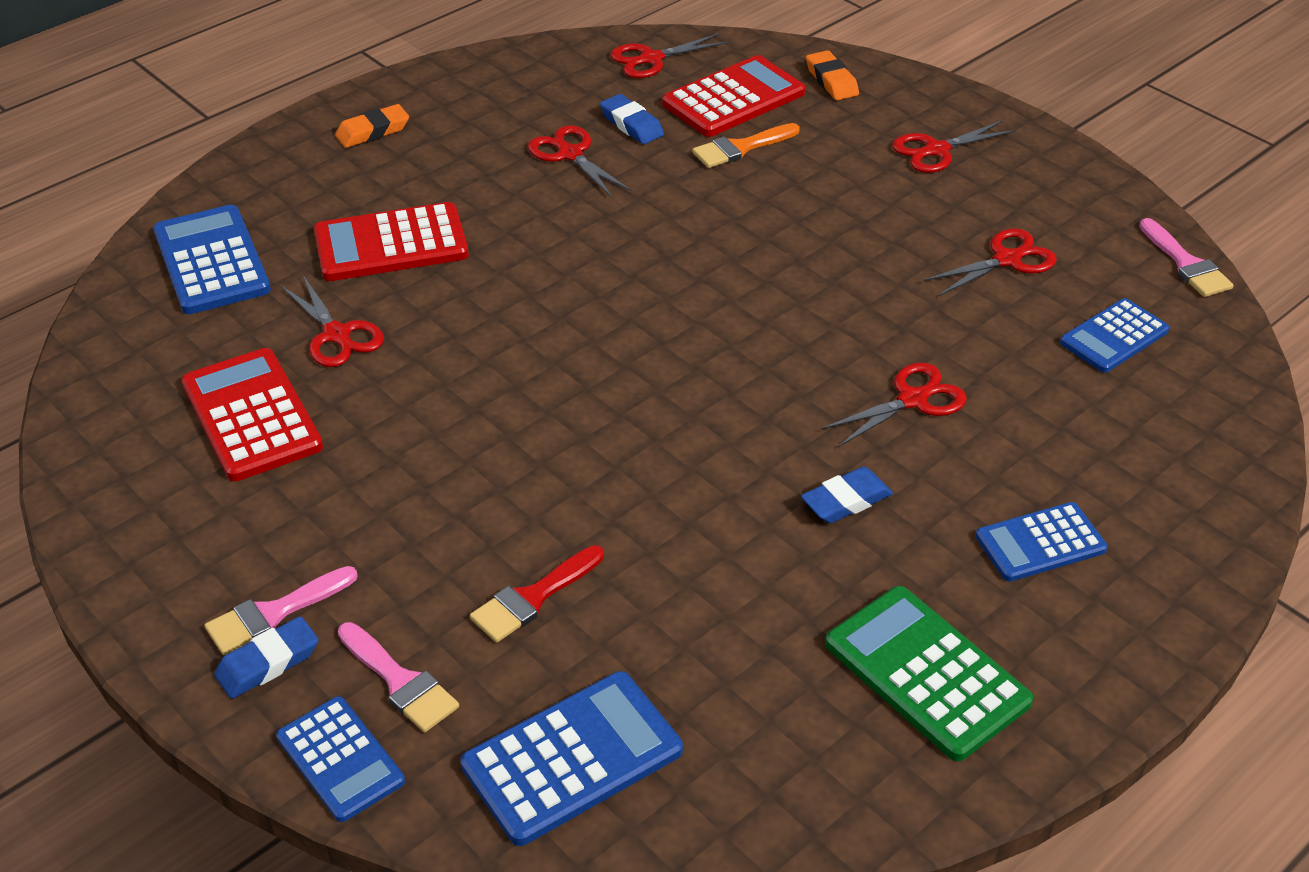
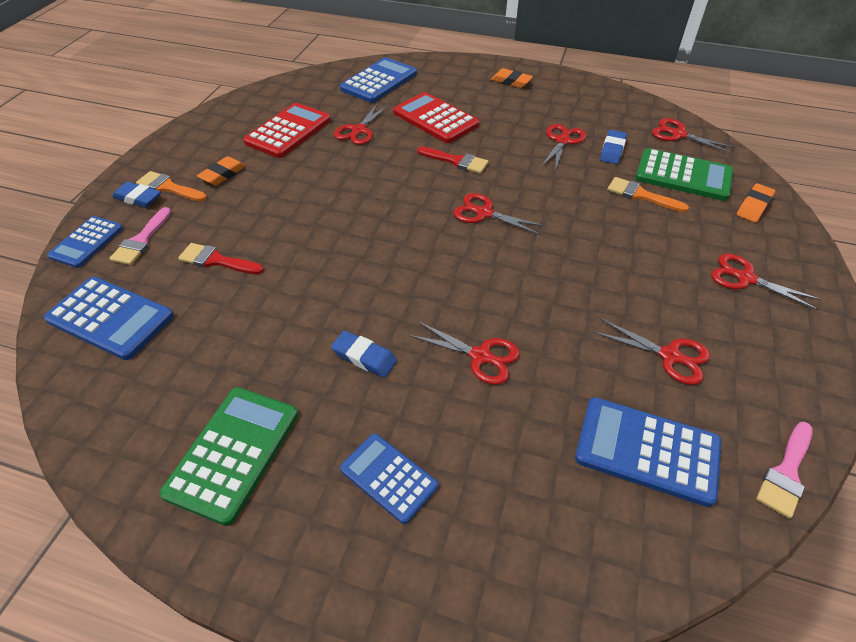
camera: 60 degrees right, 5 degrees up
pink brush [205,566,358,655] -> orange brush [136,171,207,201]
red calculator [662,55,805,137] -> green calculator [635,148,733,201]
blue calculator [1060,298,1169,373] -> blue calculator [575,397,722,507], size x1.52
none -> orange eraser [197,156,246,186]
none -> red brush [417,146,489,174]
none -> red scissors [454,193,546,235]

